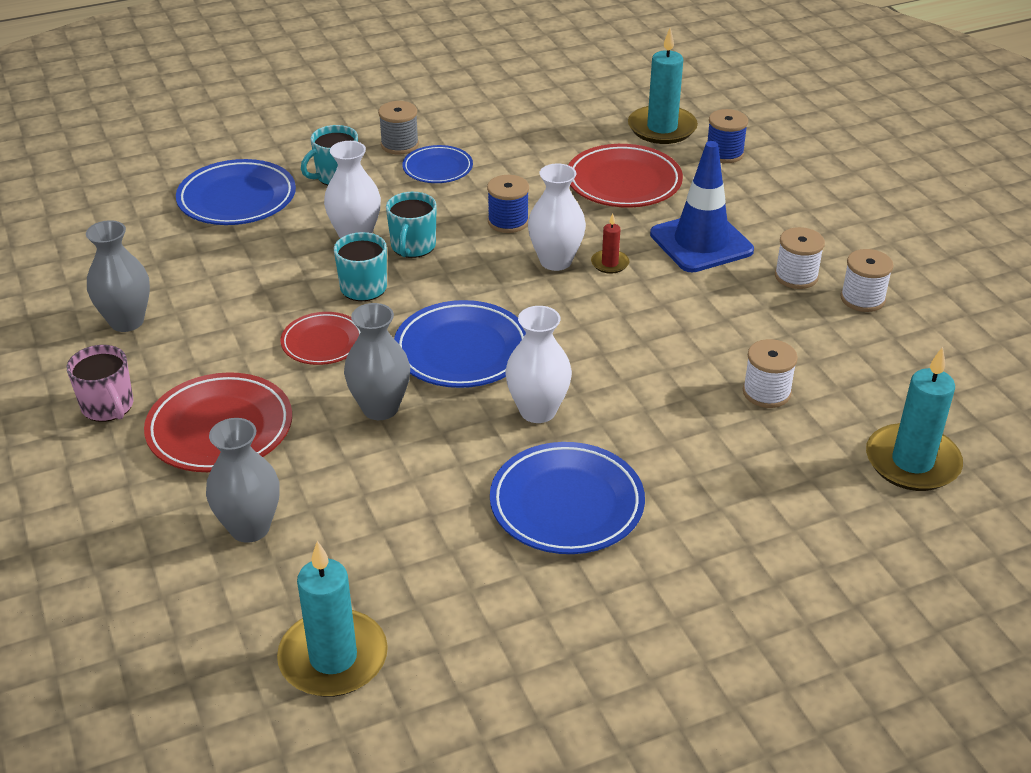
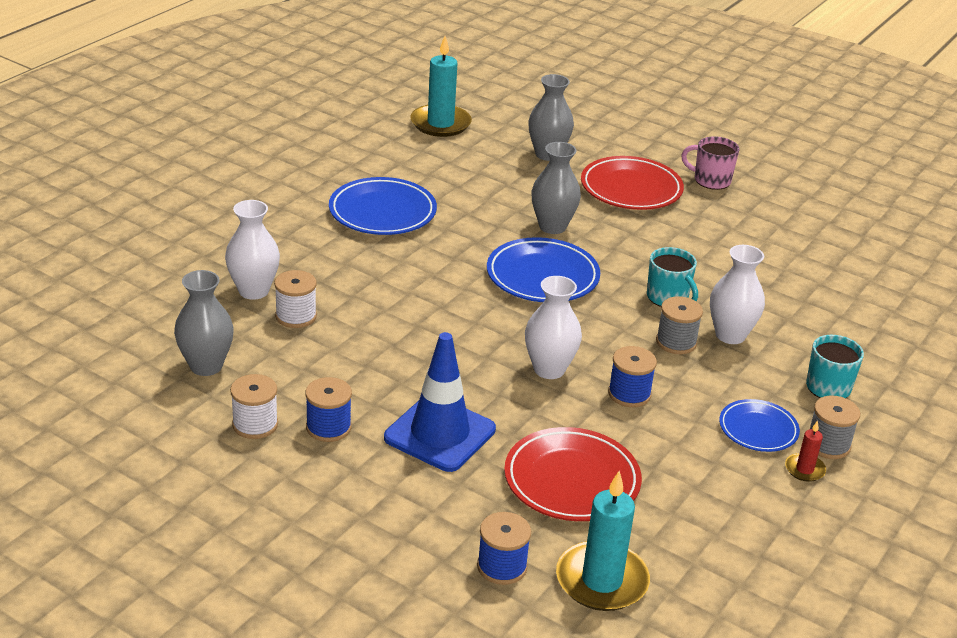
camera: 145 degrees right, 5 degrees down
grey vase [86,220,150,332] -> grey vase moved to [174,270,234,376]
blue plate [176,159,296,225] -> none
red plate [281,312,360,365] -> none
turquoise mug [386,192,437,258] -> grey spool [656,296,703,354]
white vase [505,306,572,423] -> white vase moved to [225,200,280,300]
red candle [591,214,629,274] -> red candle moved to [785,420,826,482]
white spool [775,227,825,289] -> blue spool [305,377,352,442]
turquoise candle [866,347,963,491] -> none

